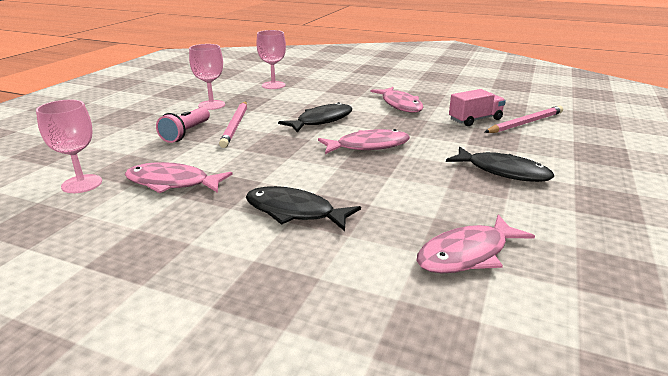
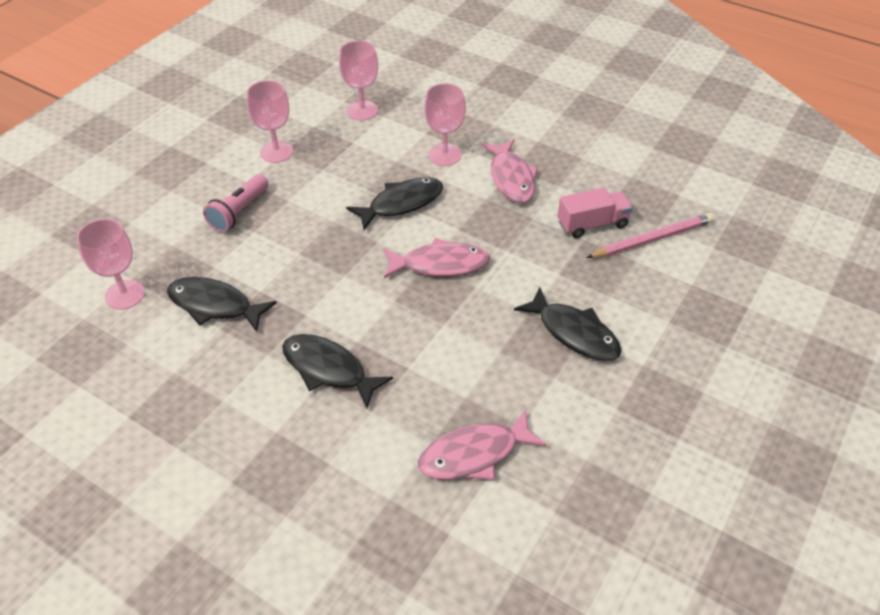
camera: 10 degrees right, 20 degrees up
pink fish [125,162,233,193] -> black fish [167,277,277,332]
pink pencil [219,101,247,148] -> none
none -> pink goblet [424,83,466,166]

